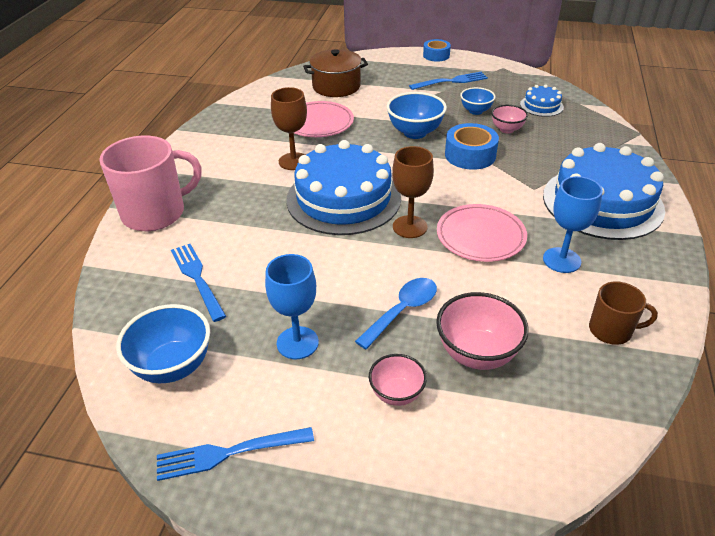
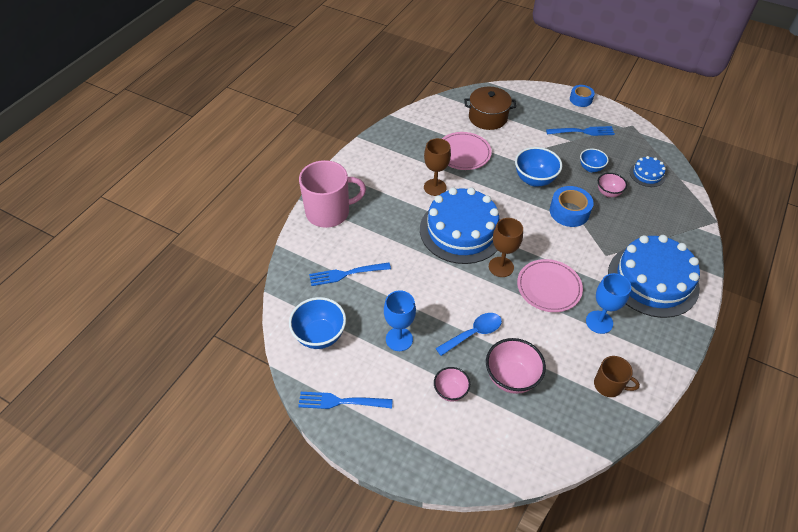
camera: 15 degrees right, 10 degrees up
blue fork [171,244,226,322] -> blue fork turned 90 degrees counterclockwise [309,262,391,286]

